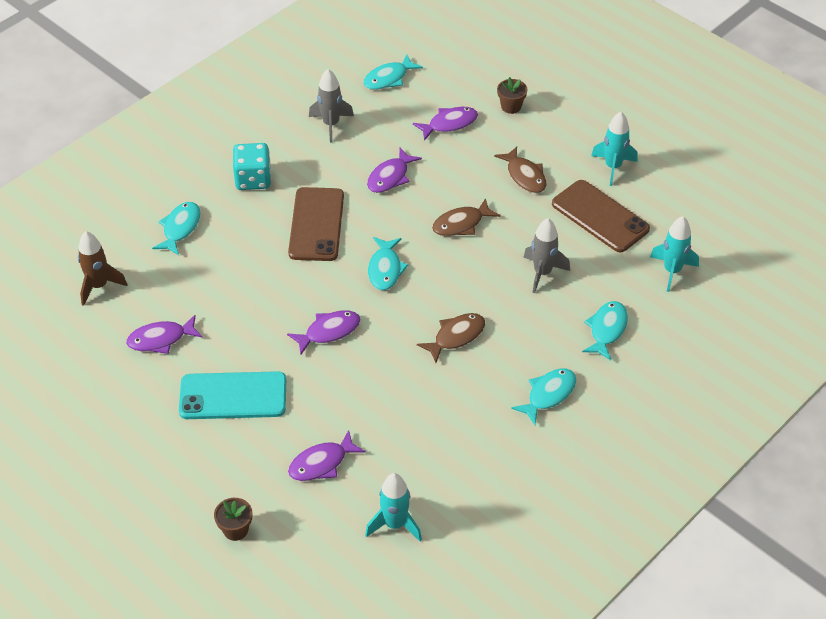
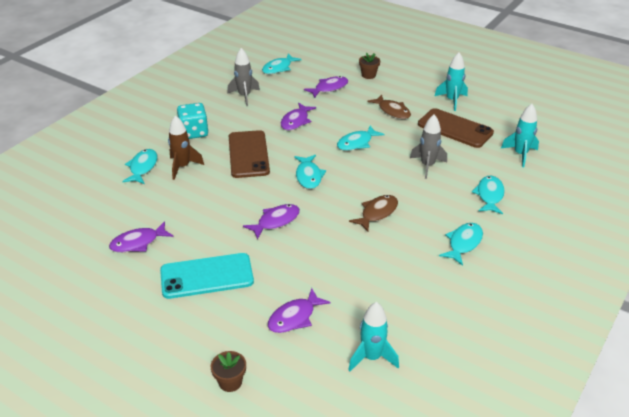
camera: 10 degrees left, 10 degrees down
brown rocket [78,231,128,306] -> brown rocket moved to [168,115,204,180]
brown fish [432,198,500,236] -> turquoise fish [337,125,384,151]

